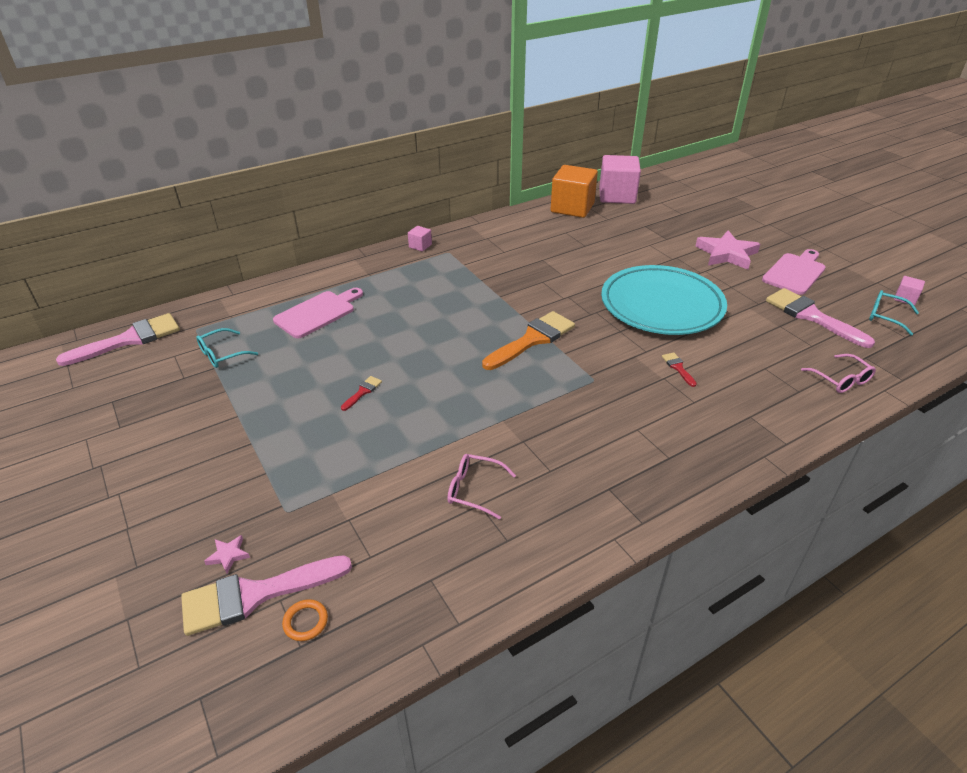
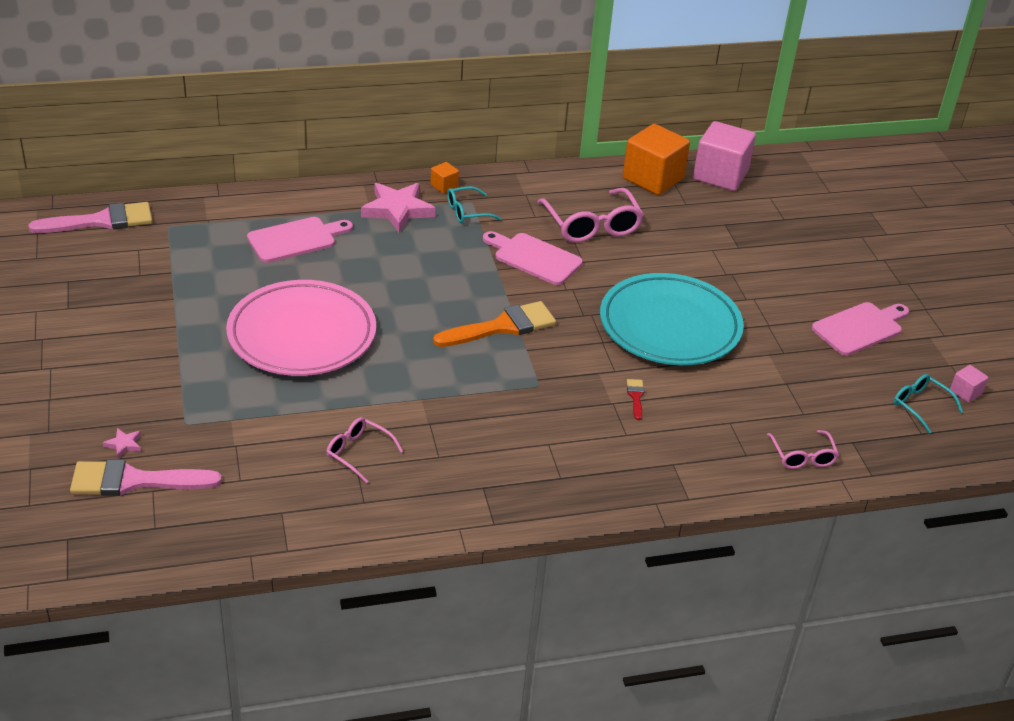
camera: 15 degrees right, 0 degrees up
turquoise glasses [196,328,258,368] -> turquoise glasses moved to [447,186,501,223]
orange ring [282,599,328,641] -> none
red brush [341,376,382,411] -> pink plate [226,280,376,376]
pink cube [408,226,432,251] -> orange cube [430,162,459,193]
pink star [695,230,760,270] -> pink star moved to [361,183,435,232]
pink brush [766,288,875,348] -> none
none -> pink cutting board [483,231,583,285]
none -> pink glasses [537,188,644,243]

